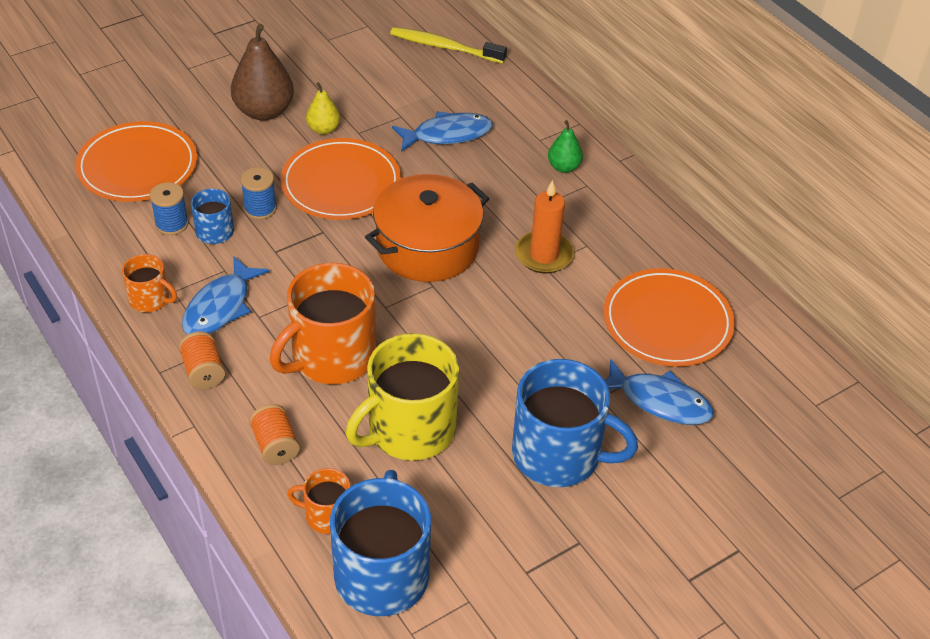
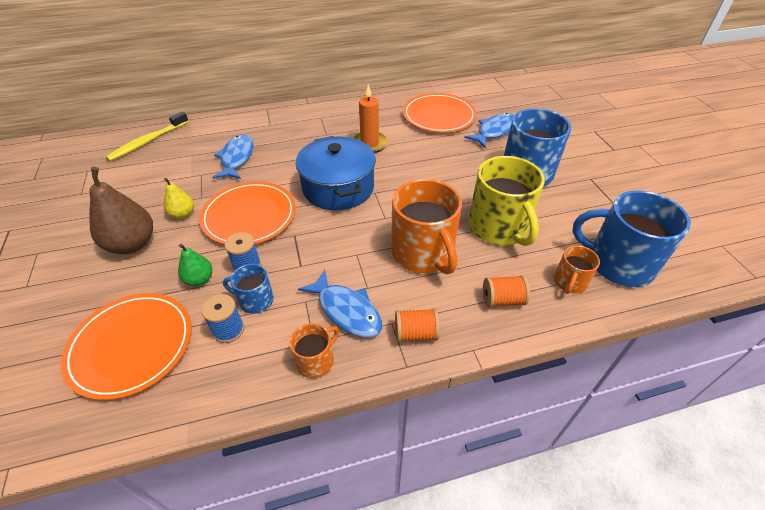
camera: 70 degrees left, 0 degrees up
orange pot [365,174,490,282] -> blue pot [296,136,376,210]
green pear [548,120,583,173] -> green pear moved to [178,244,213,286]

